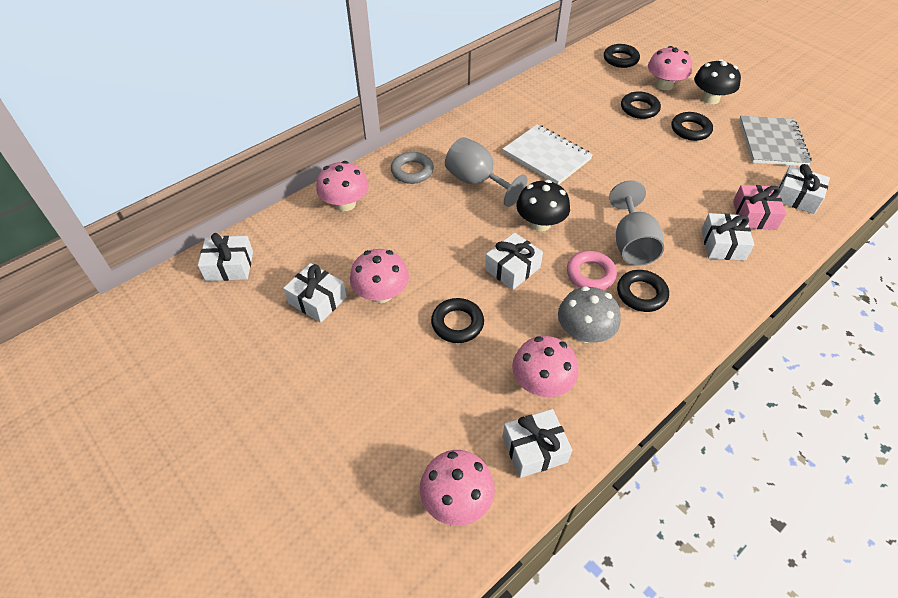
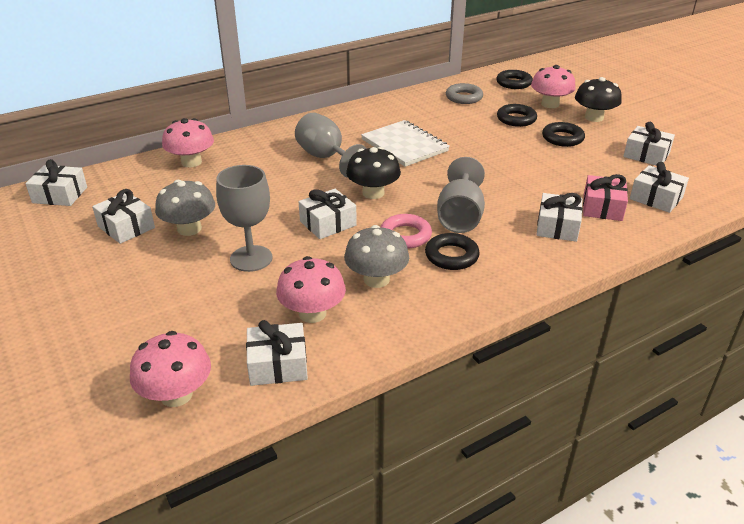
camera: 10 degrees right, 15 degrees down
pink mushroom [350,249,409,303] -> grey mushroom [155,180,215,236]
grey ring [391,152,434,184] -> grey ring moved to [446,83,483,104]
black ring [431,298,484,343] -> grey goblet [216,165,273,272]
grey notebook [739,116,812,166] -> white gift [623,122,675,166]

